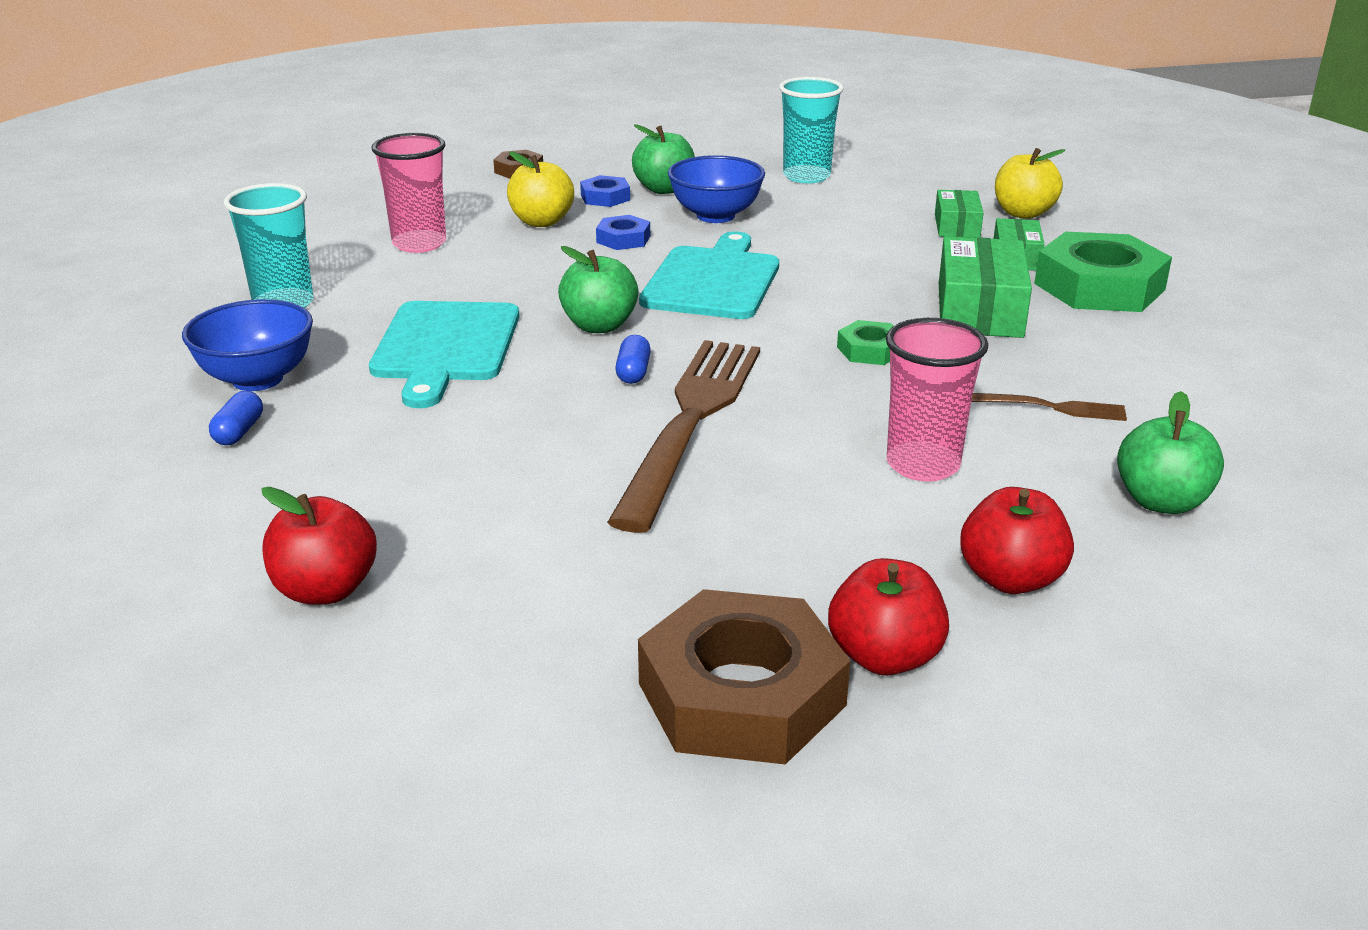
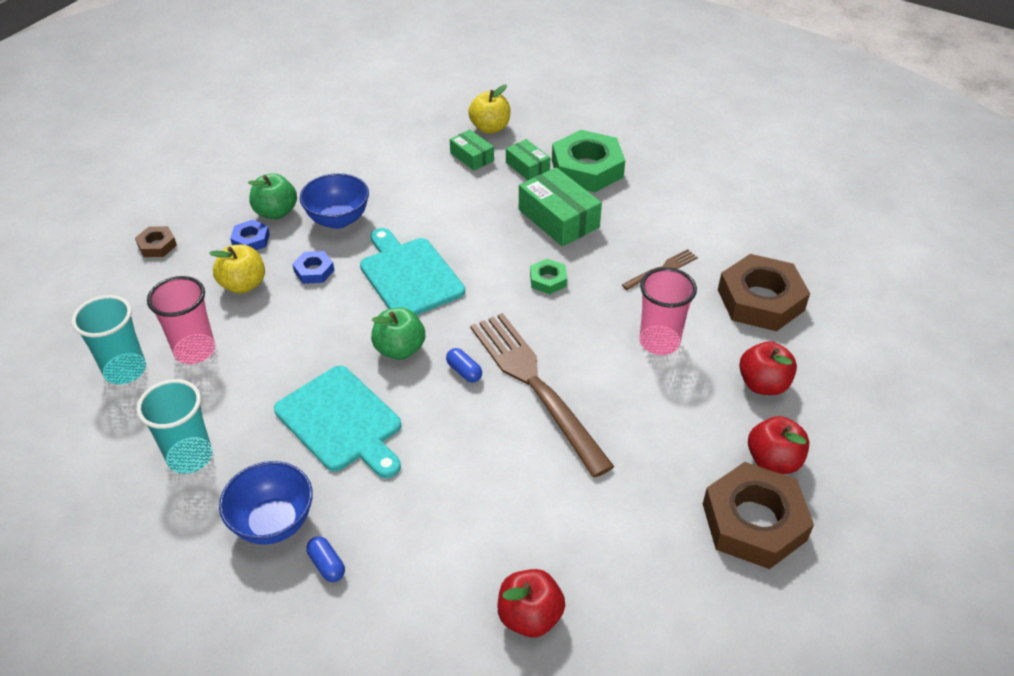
camera: 45 degrees left, 15 degrees up
turquoise cup [779,77,844,183] -> turquoise cup moved to [72,295,146,384]
green apple [1117,391,1224,514] -> brown nut [718,254,810,331]

